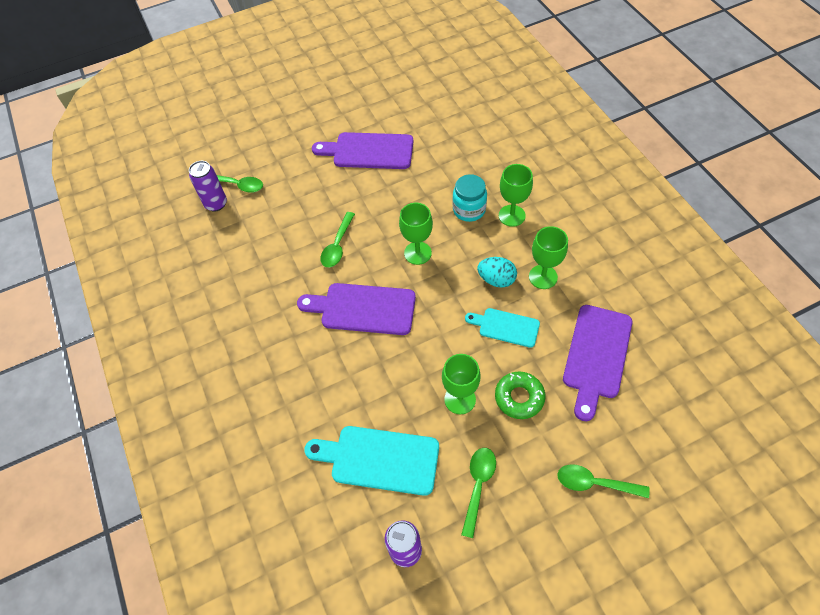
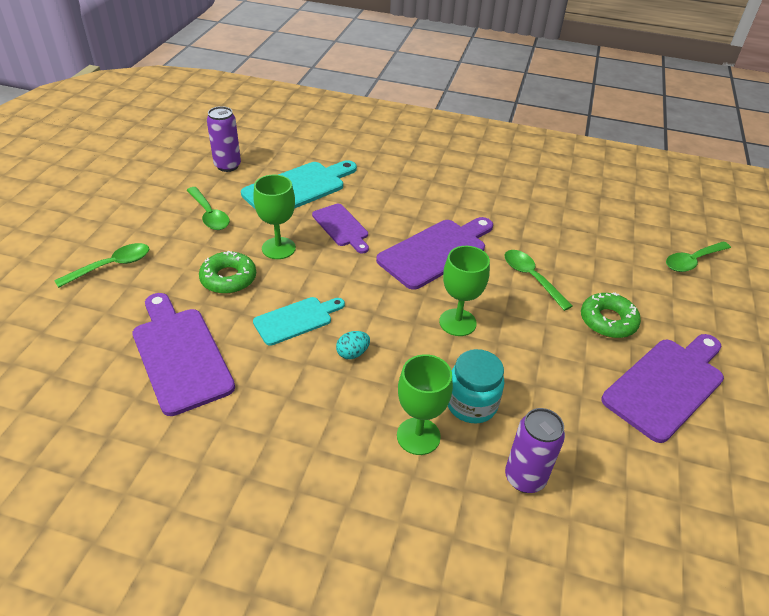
camera: 125 degrees right, 15 degrees down
purple can [189,161,227,212] -> purple can moved to [505,408,565,493]
turquoise egg [477,257,517,288] -> turquoise egg [336,331,370,359], size x0.65
green goblet [529,226,568,289] -> none
none -> purple cutting board [312,204,369,253]
none -> green donut [581,292,641,338]

